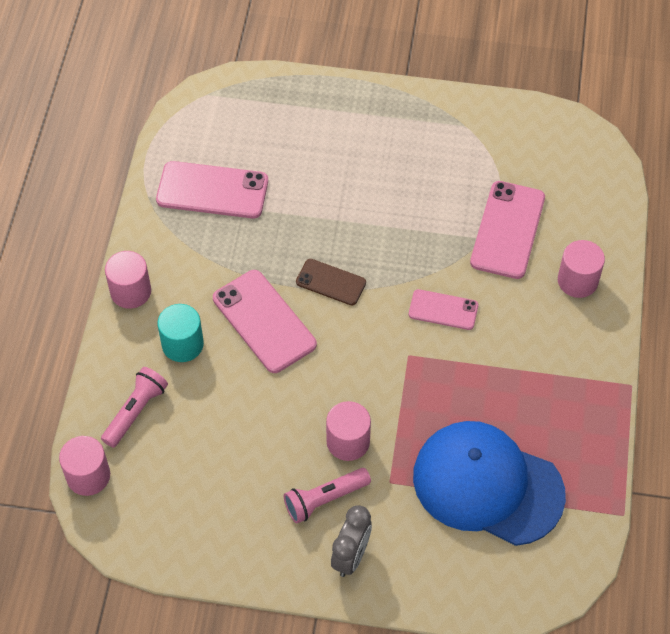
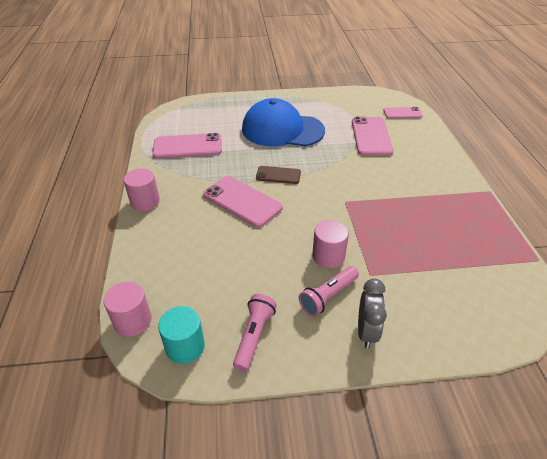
camera: 15 degrees left, 15 degrees down
pink flashlight [101,367,168,448] -> pink flashlight moved to [233,294,277,371]
turquoise cylinder [157,304,204,362] -> turquoise cylinder moved to [158,306,205,364]
pink phone [409,289,478,330] -> pink phone moved to [383,107,423,119]
blue cap [413,421,566,546] -> blue cap moved to [242,98,325,146]
pink cylinder [558,240,605,298] -> none

